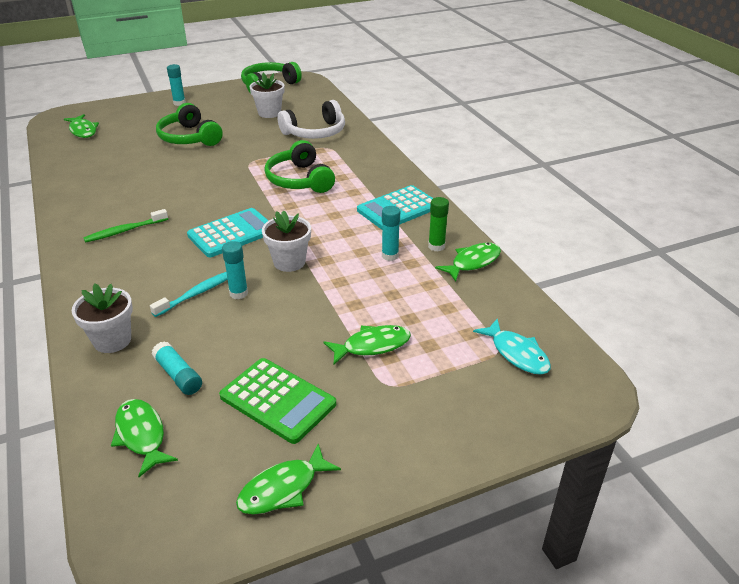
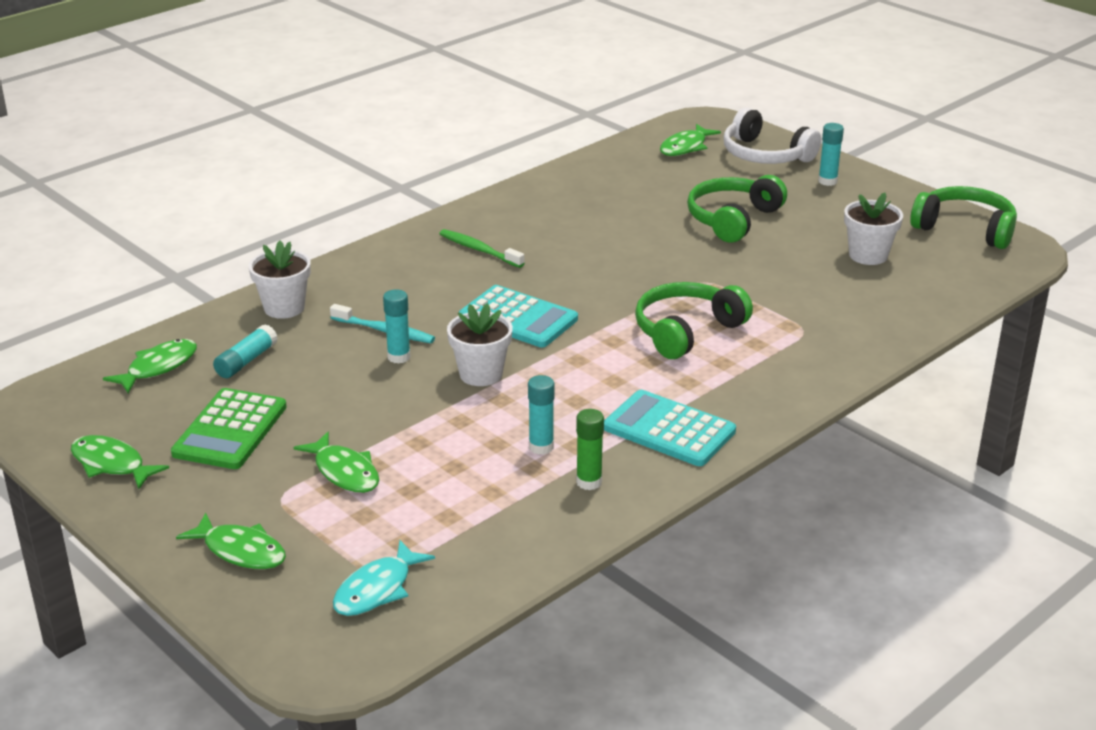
camera: 70 degrees right, 5 degrees down
white headphones [278,100,345,139] -> white headphones moved to [723,107,821,164]
green fish [435,243,501,282] -> green fish moved to [176,513,286,569]

